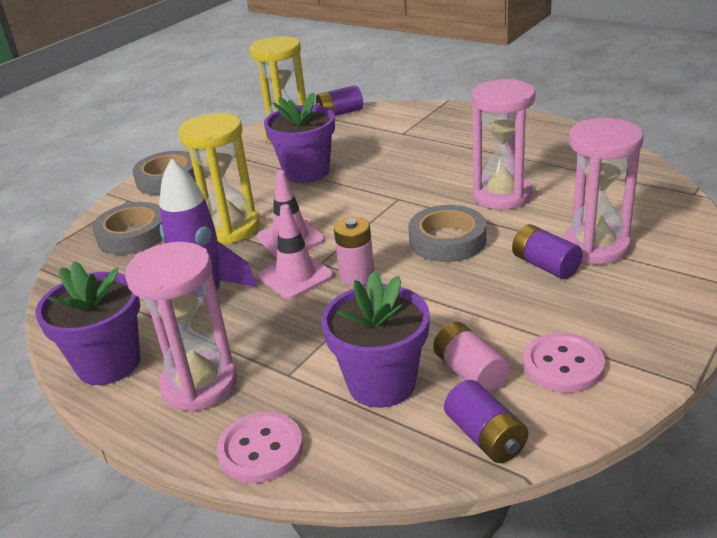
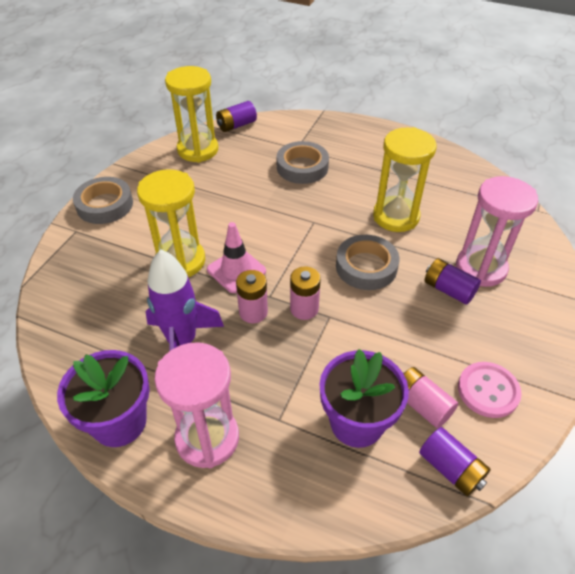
camera: 15 degrees left, 15 degrees up
grey tape [93,202,162,255] -> grey tape moved to [276,141,329,184]
pink button [217,412,303,483] -> none
pink traffic cone [258,204,334,299] -> pink battery [236,270,268,323]
purple flower pot [264,93,335,183] -> none
pink hourglass [472,79,535,210] -> yellow hourglass [373,127,436,232]

